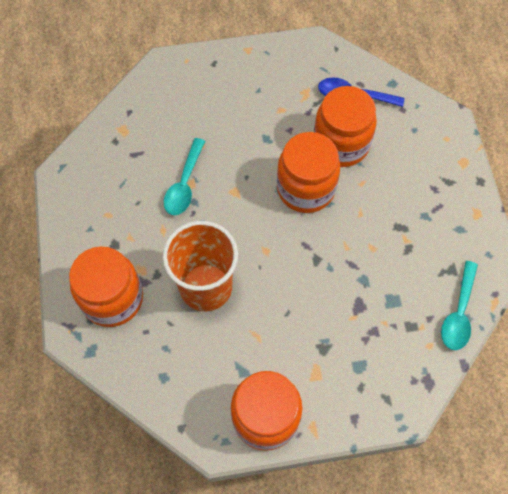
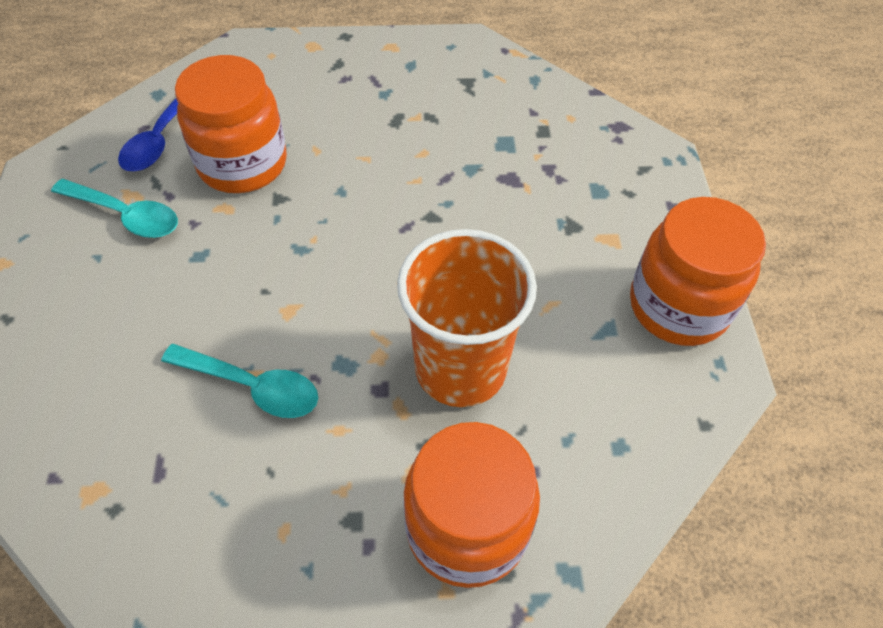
camera: 85 degrees left, 10 degrees down
orange jar [277,132,340,213] -> none
turquoise spoon [441,261,478,350] -> turquoise spoon moved to [51,179,178,238]

